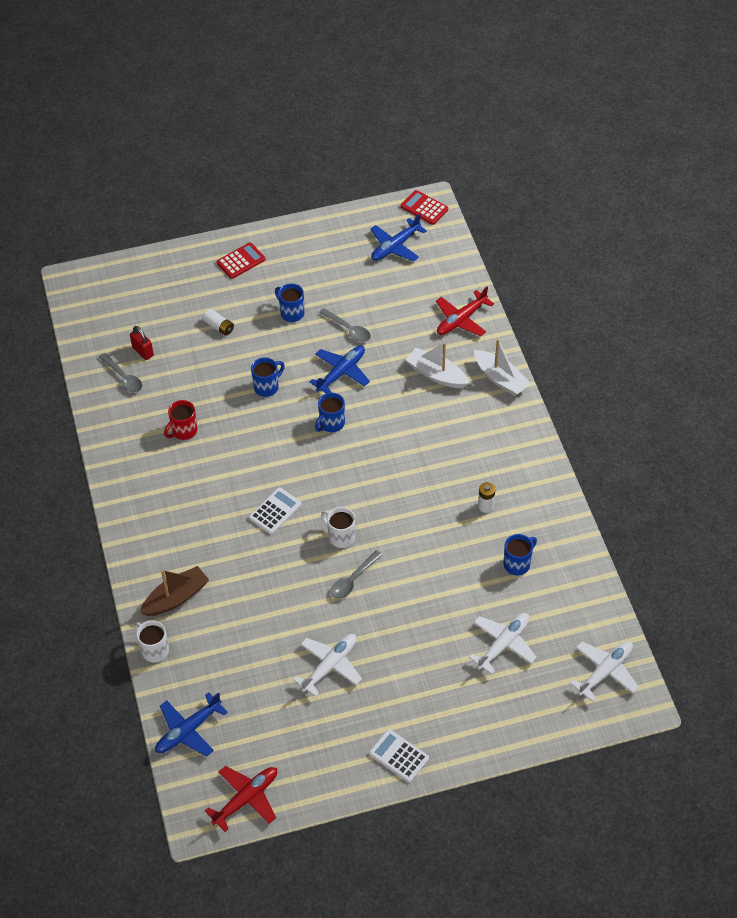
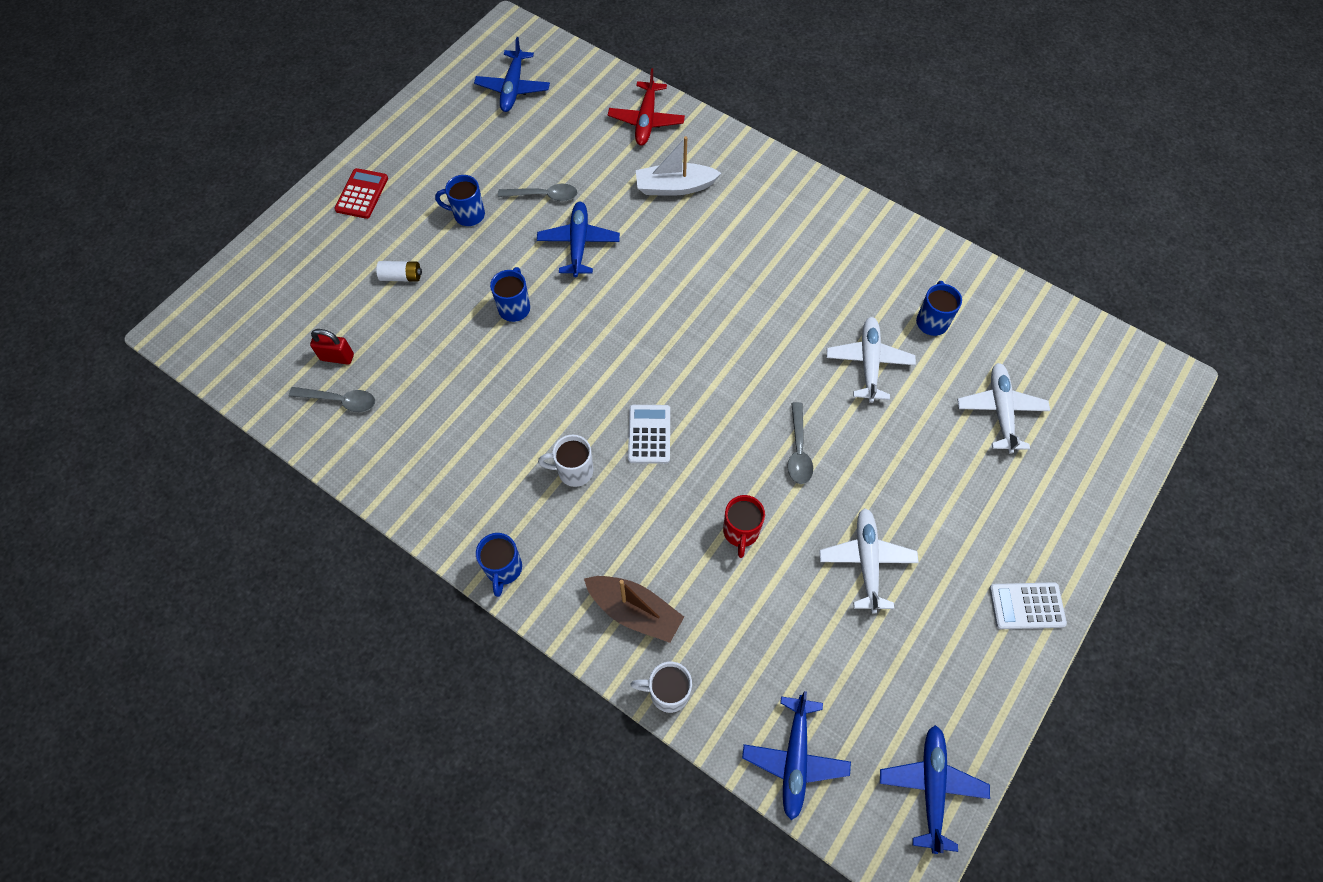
camera: 40 degrees left, 10 degrees up
brown boat [140,566,209,616] -> brown boat turned 105 degrees clockwise [584,576,684,643]
red mug [164,400,197,440] -> red mug moved to [723,495,765,558]
red plane [205,766,277,832] -> blue plane [880,725,990,854]
blue mug [315,393,345,432] -> blue mug moved to [476,533,522,597]
white mug [321,507,355,548] -> white mug moved to [538,435,593,487]
red calculator [401,190,448,225] -> none
white boat [474,339,531,396] -> none
white battery [478,482,495,513] -> none
white plane [570,641,639,702] -> white plane moved to [827,317,916,403]

